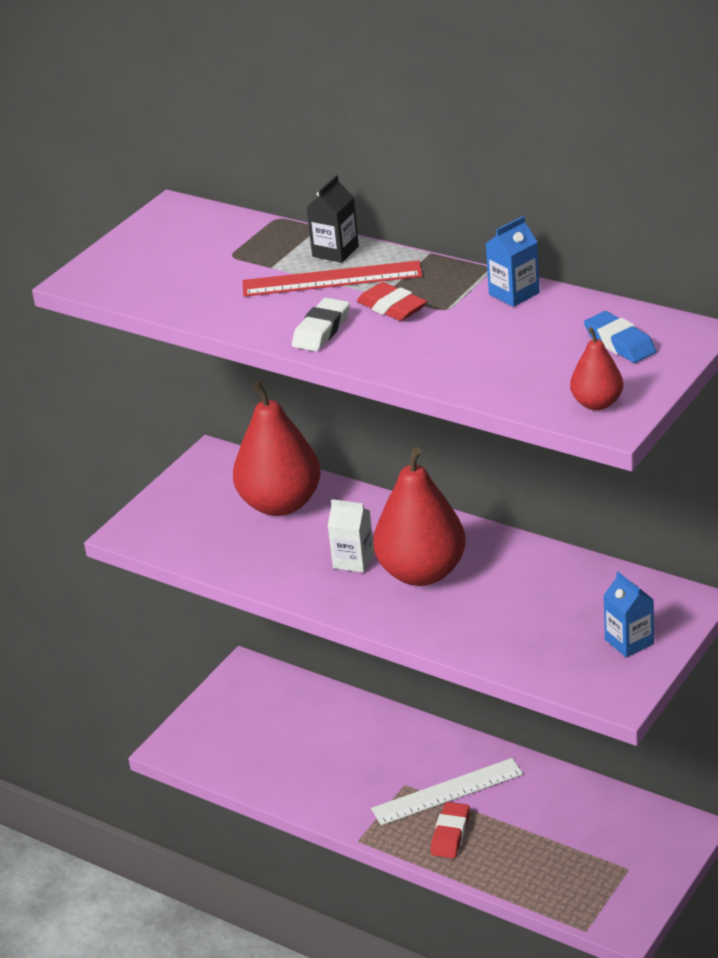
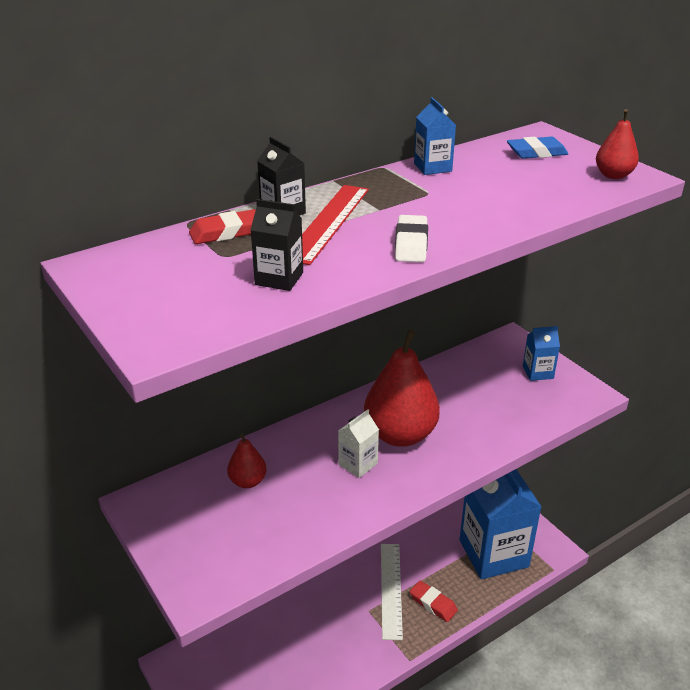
camera: 70 degrees left, 0 degrees up
red pear [233,380,320,516] -> red pear [227,434,267,488], size x0.49
white eraser [292,297,350,351] -> white eraser turned 45 degrees clockwise [395,215,428,262]
red eraser [357,282,427,321] -> red eraser moved to [189,209,256,244]
none -> black carton [251,199,303,291]
none -> blue carton [459,469,542,579]

